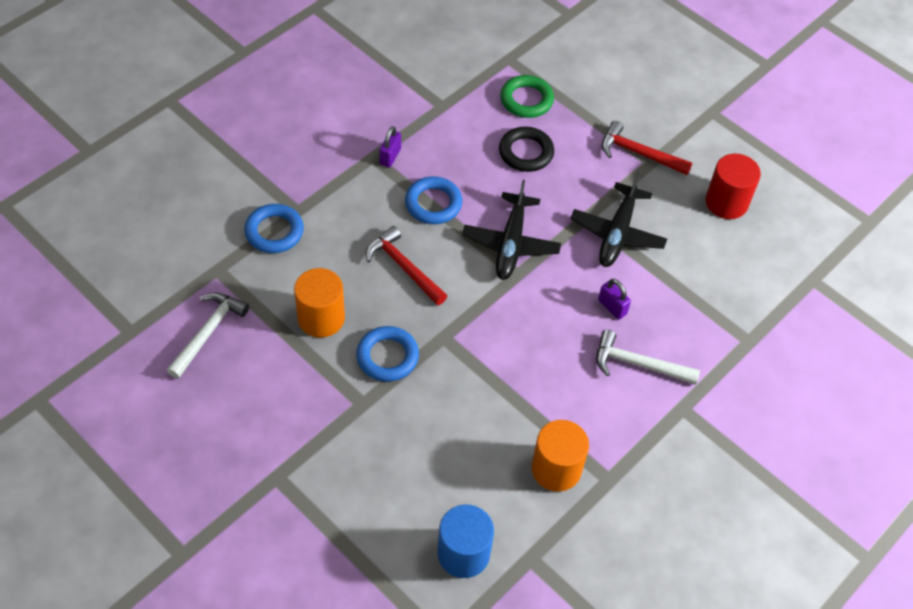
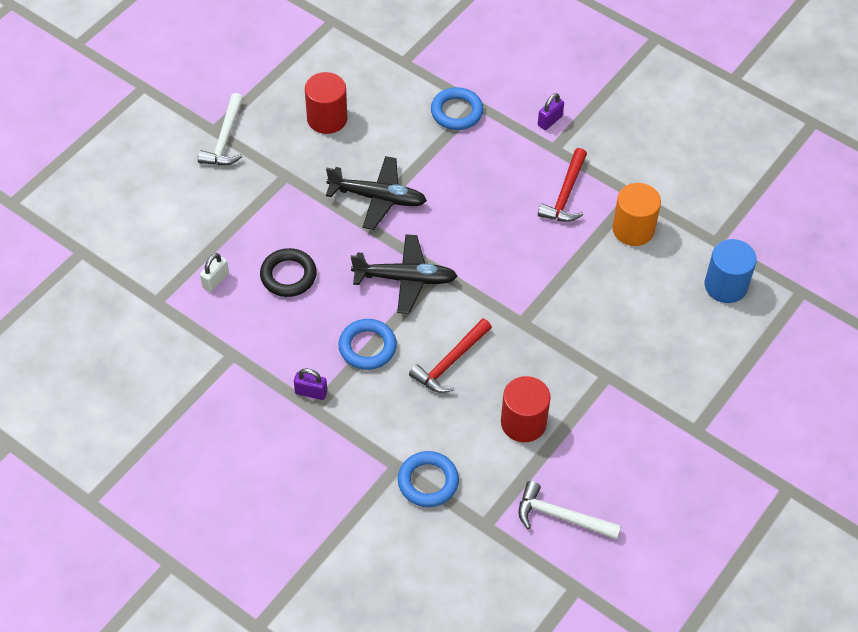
camera: 95 degrees left, 0 degrees up
orange cylinder [294,268,345,338] -> red cylinder [501,376,551,442]
blue ring [356,326,419,382] -> blue ring moved to [431,87,483,130]
green ring [500,75,554,118] -> white padlock [200,253,229,292]
white hammer [596,329,700,385] -> white hammer moved to [198,93,243,165]
purple padlock [598,279,631,319] -> purple padlock moved to [538,93,564,130]
red hammer [602,121,692,175] -> red hammer moved to [538,148,587,222]

